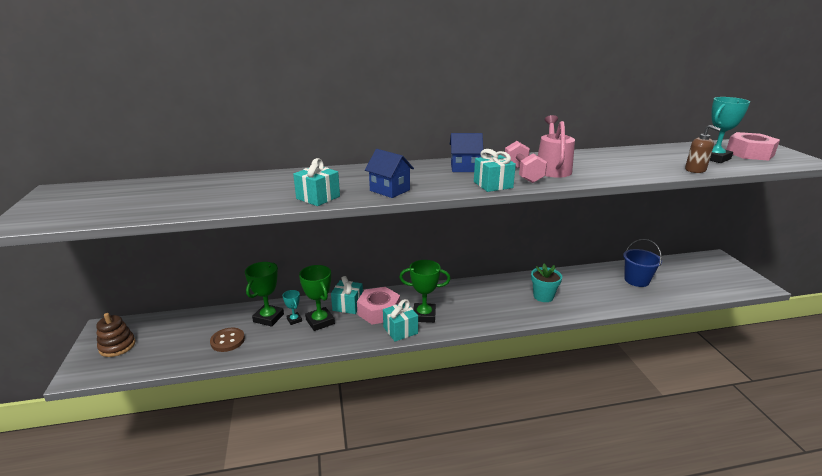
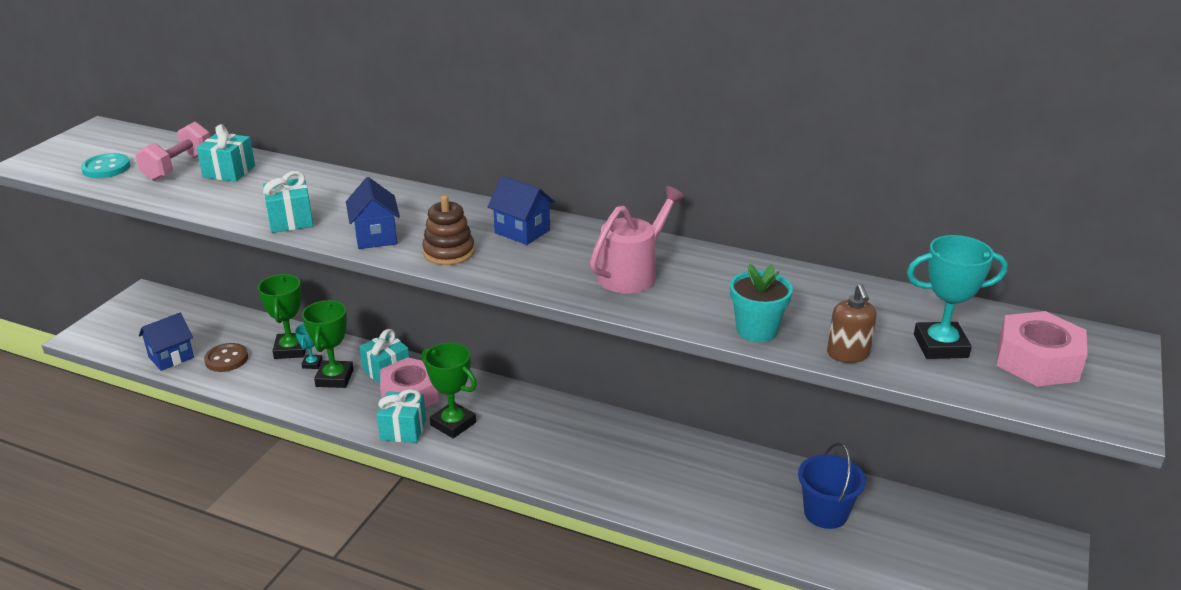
camera: 35 degrees right, 5 degrees up
brown stacking toy [96,313,136,357] -> brown stacking toy moved to [422,195,475,265]
green trophy [245,262,284,327] -> green trophy turned 60 degrees counterclockwise [258,274,306,359]
turquoise gift [474,149,516,192] -> turquoise gift moved to [196,124,255,182]
pink dumbbell [504,141,547,183] -> pink dumbbell moved to [136,122,211,181]
turquoise flower pot [531,264,562,302] -> turquoise flower pot moved to [730,264,793,342]
none -> turquoise button [81,153,131,178]
none -> blue house [139,313,194,371]

